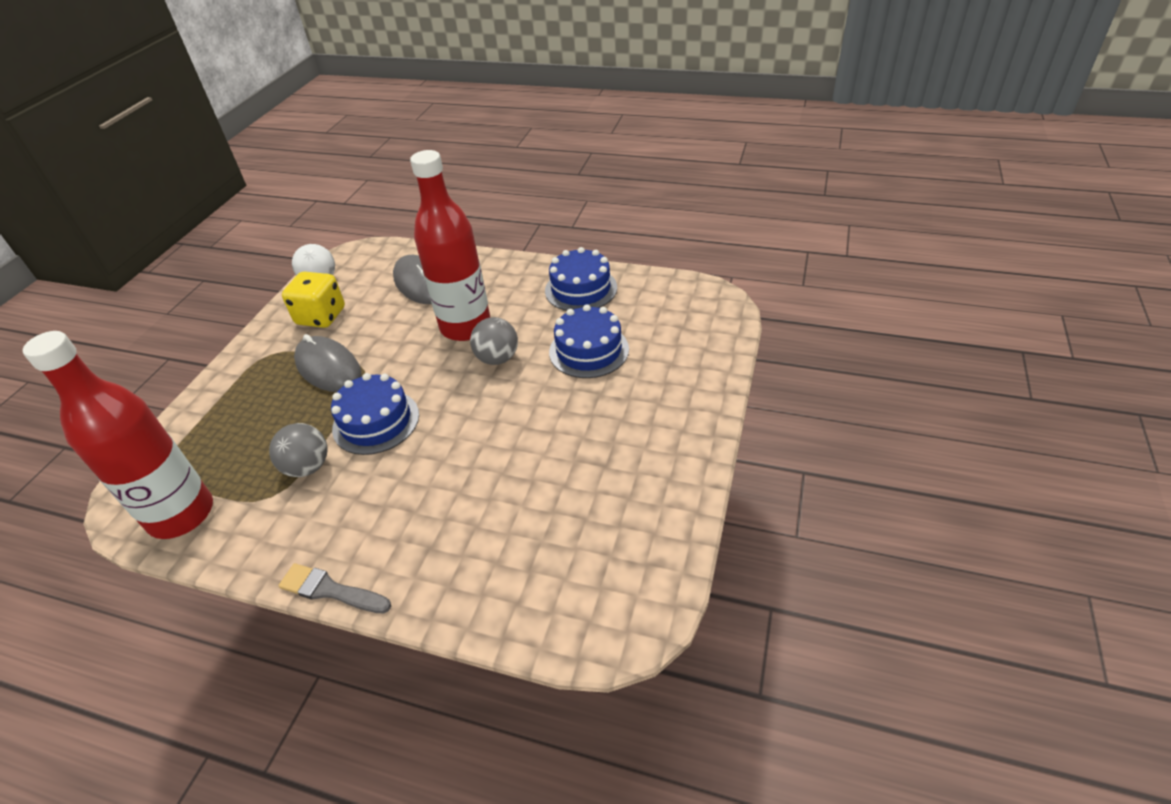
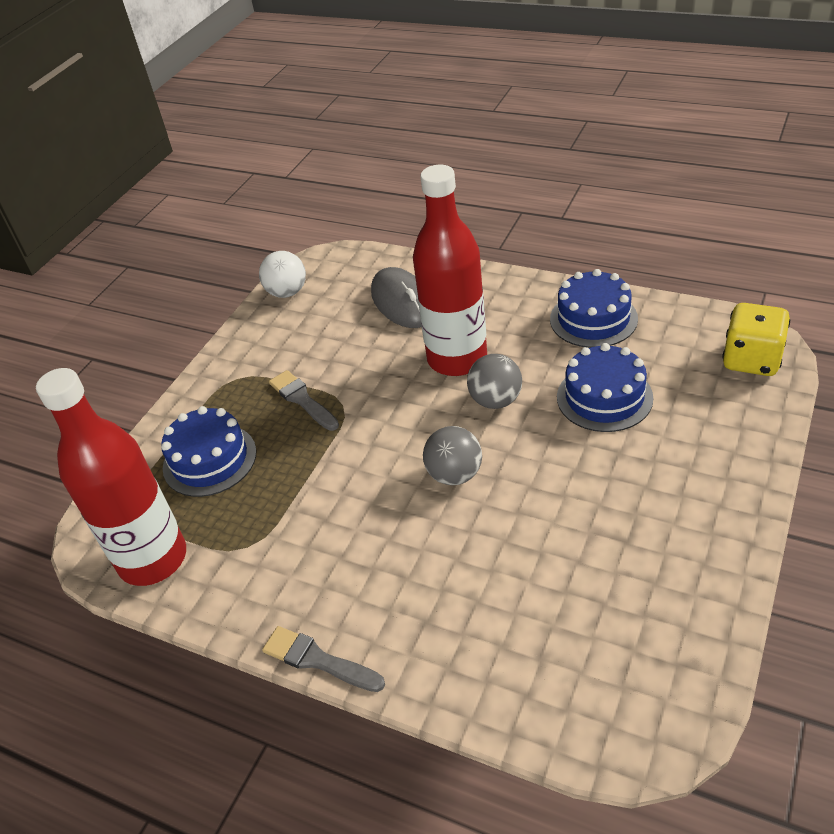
camera: 10 degrees right, 0 degrees up
grey ball [269,423,328,477] -> grey ball moved to [423,426,482,485]
yellow dice [282,271,345,328] -> yellow dice moved to [722,303,790,376]
grey mouse [294,334,361,392] -> grey brush [269,370,339,431]
blue cake [331,373,419,455] -> blue cake moved to [161,406,256,497]

